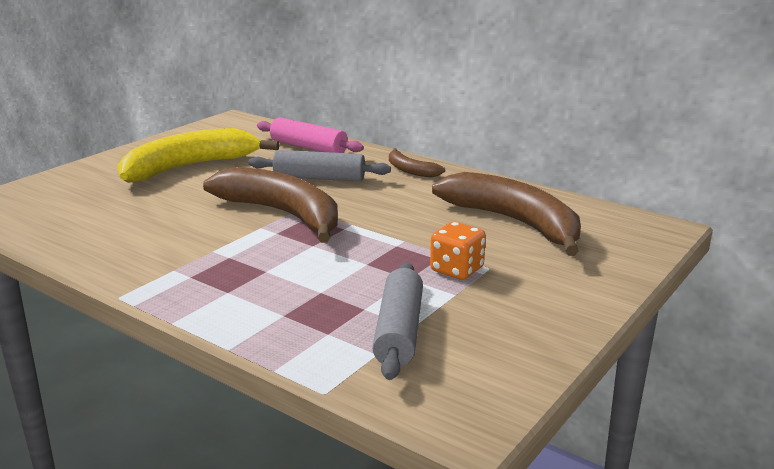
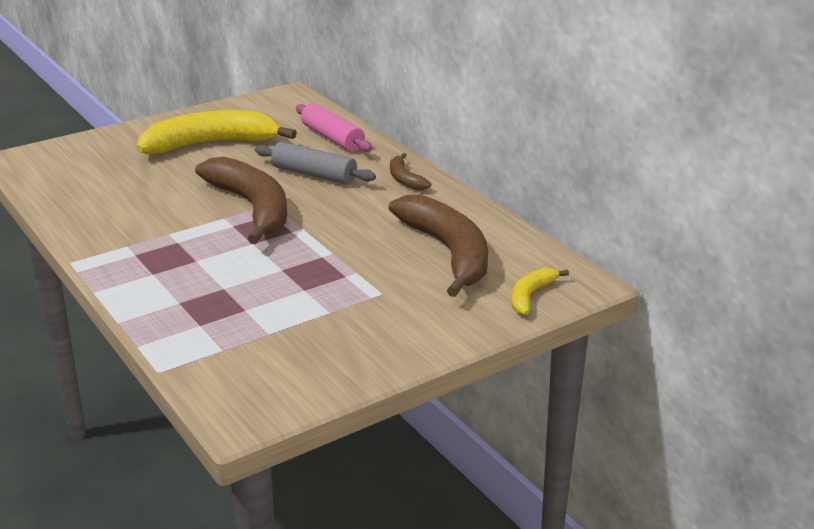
camera: 20 degrees right, 5 degrees up
grey rolling pin [372,263,423,380] -> none
orange dice [430,222,486,280] -> none
none -> yellow banana [511,268,569,315]

